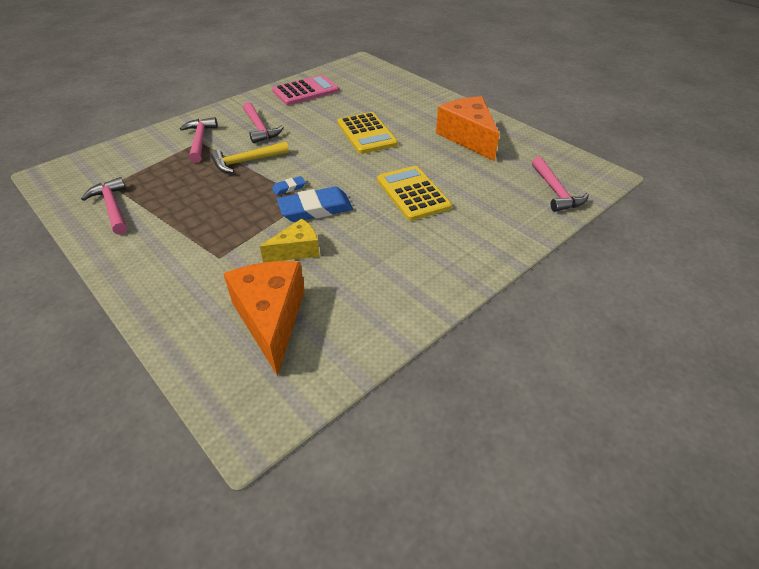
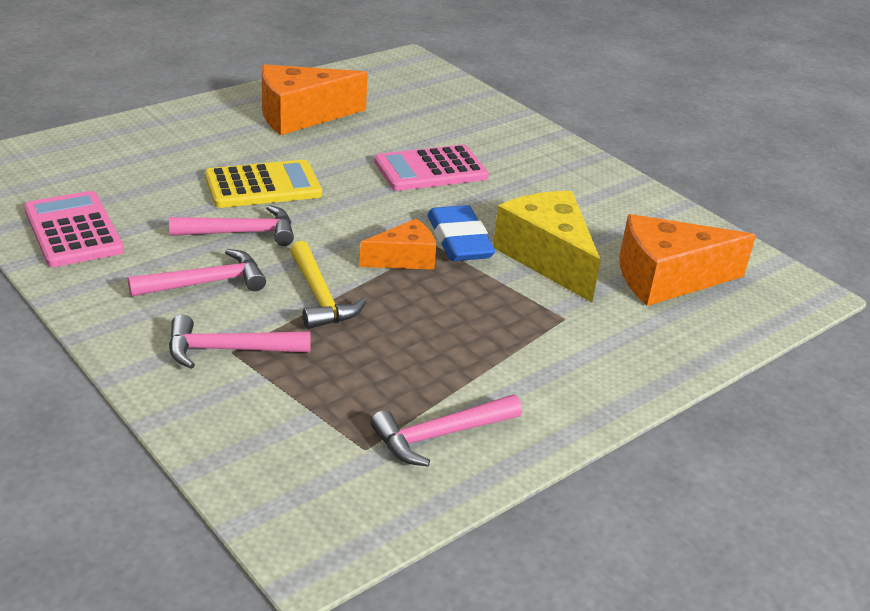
camera: 90 degrees left, 10 degrees down
yellow cheese [260,219,320,263] -> yellow cheese [493,191,601,302], size x1.73
blue eraser [272,176,306,195] -> orange cheese [359,219,437,270]
yellow calculator [377,166,452,221] -> pink calculator [374,145,489,191]
pink hammer [532,157,589,212] -> pink hammer moved to [169,205,294,246]

